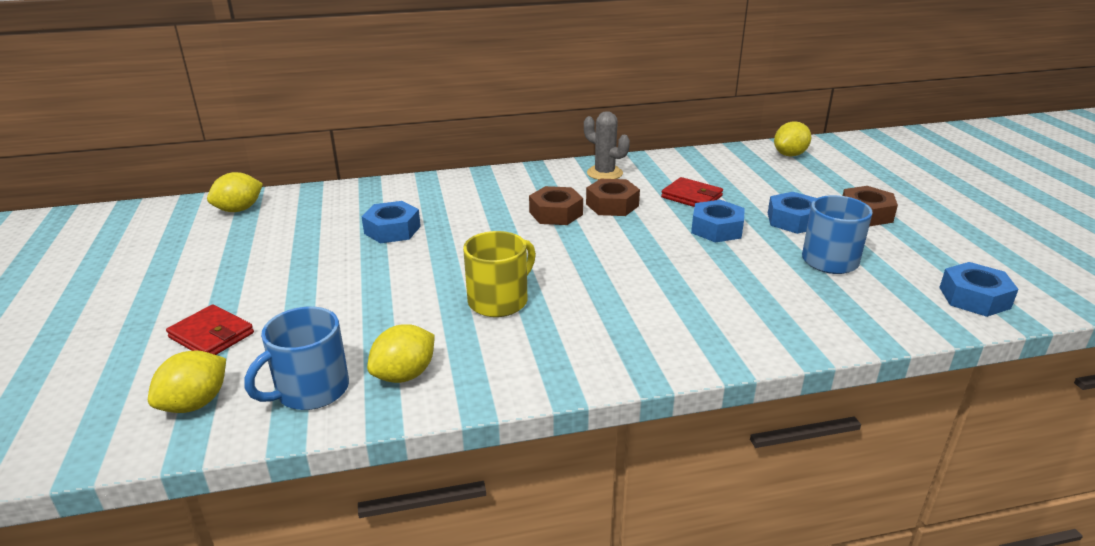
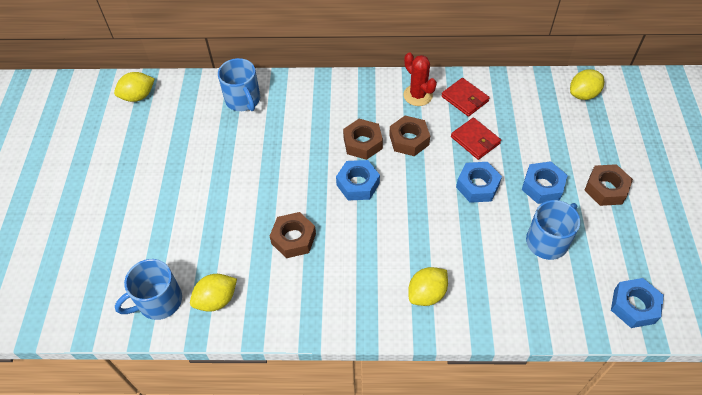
camera: 15 degrees right, 25 degrees up
yellow lemon [148,350,226,413] -> yellow lemon moved to [408,267,448,306]
red wallet [166,304,254,355] -> red wallet moved to [441,78,490,117]
blue nut [361,201,421,243] -> blue nut moved to [336,160,380,201]
yellow mug [463,231,536,317] -> brown nut [270,212,316,258]
grey cactus [584,111,630,180] -> red cactus [403,52,437,106]
none -> blue mug [218,58,260,111]

